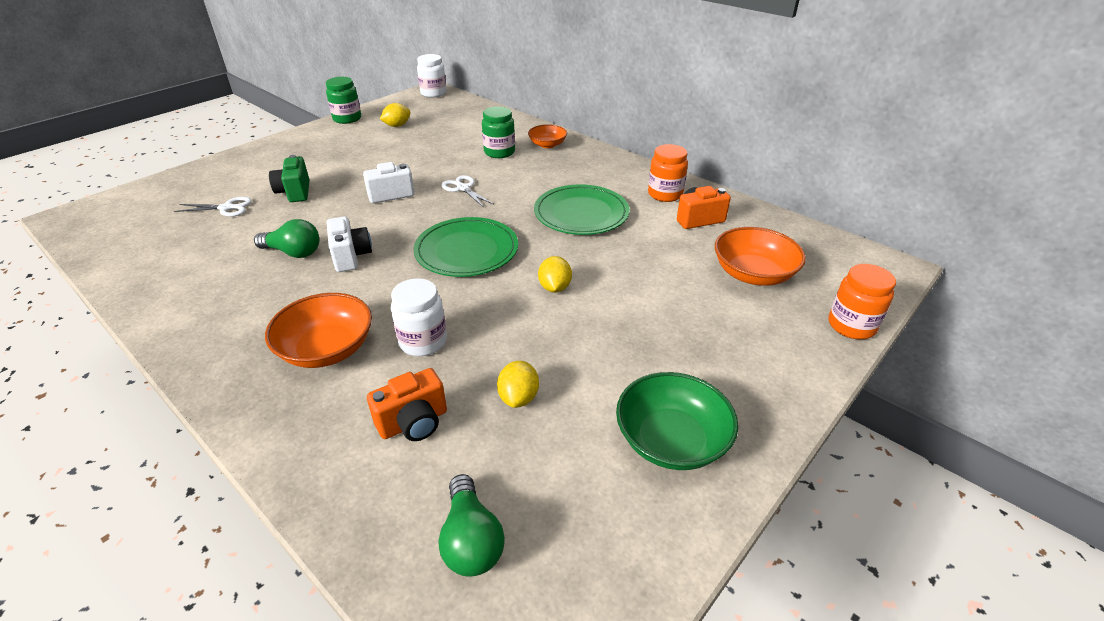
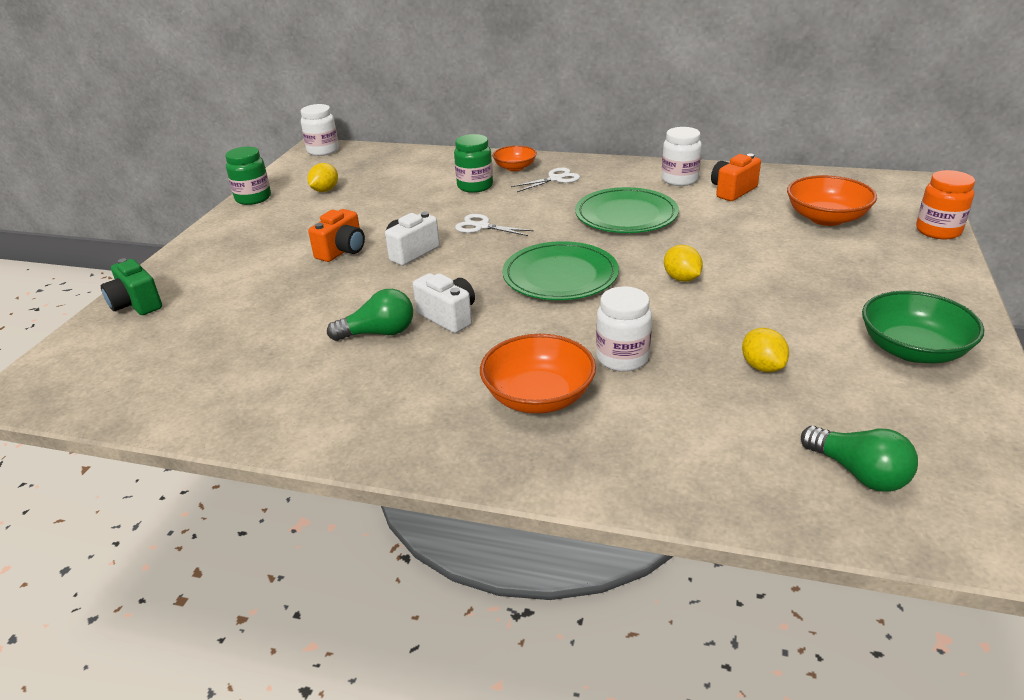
camera: 25 degrees left, 5 degrees down
white scissors [174,197,252,217] -> white scissors moved to [511,167,580,192]
green camera [269,155,310,202] -> green camera moved to [101,258,162,315]
orange camera [367,368,447,441] -> orange camera moved to [308,209,365,262]
orange jar [648,144,688,202] -> white jar [662,127,702,186]

